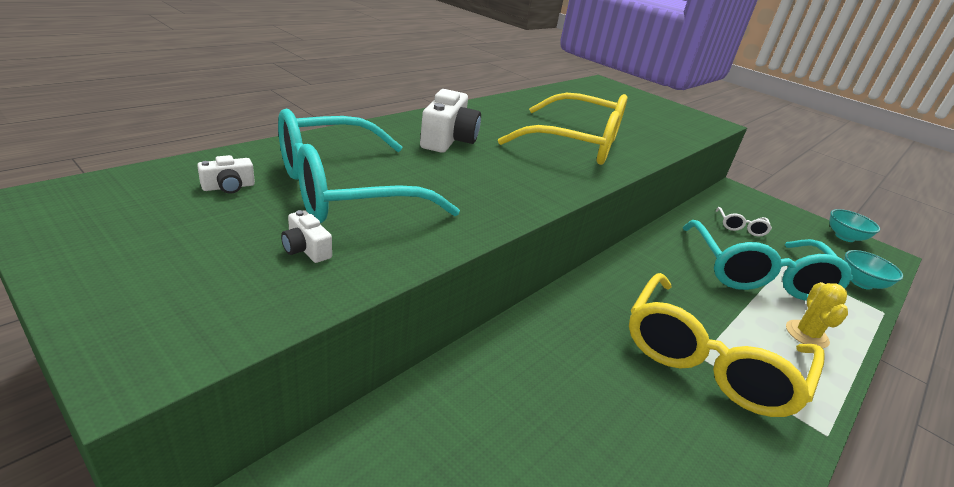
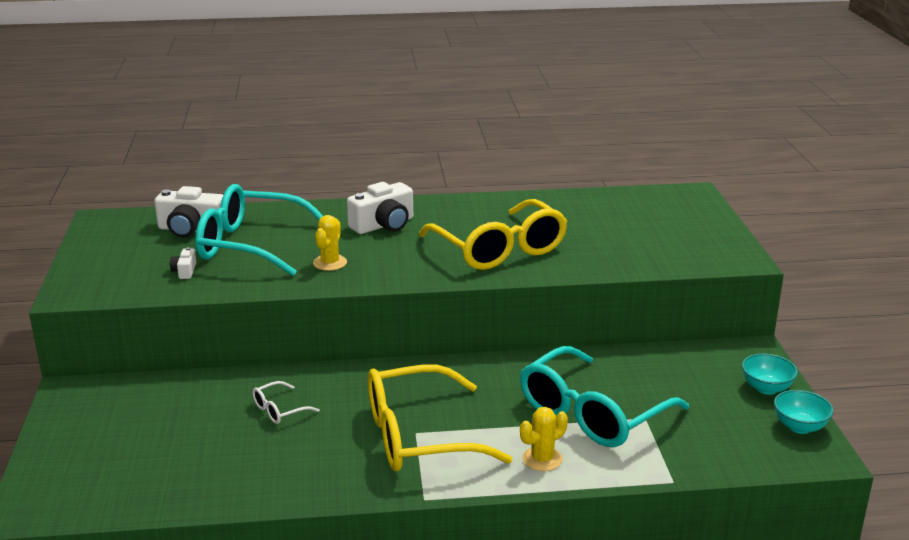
camera: 45 degrees right, 5 degrees down
white camera [197,155,255,194] -> white camera [154,186,223,238], size x2.08
white glasses [716,207,772,236] -> white glasses moved to [253,381,320,424]
turquoise bowl [844,250,903,290] -> turquoise bowl moved to [742,354,798,395]
none -> yellow cactus [313,215,347,271]

